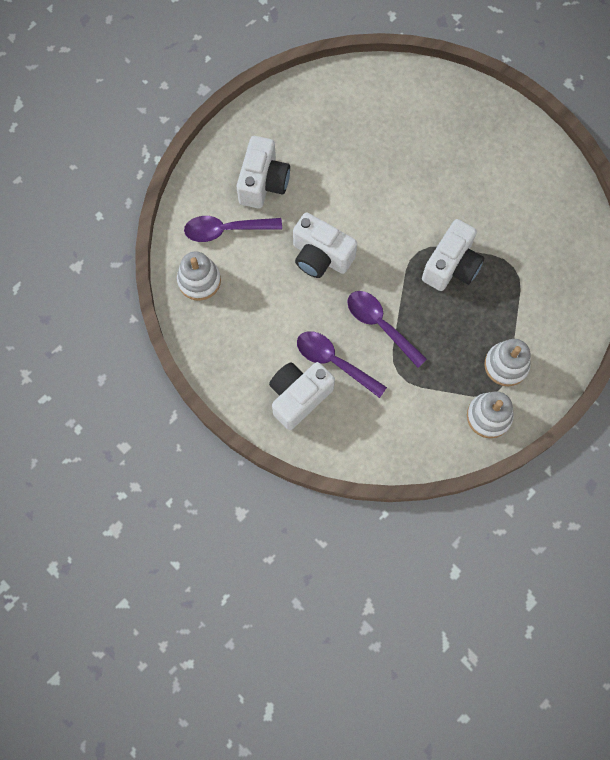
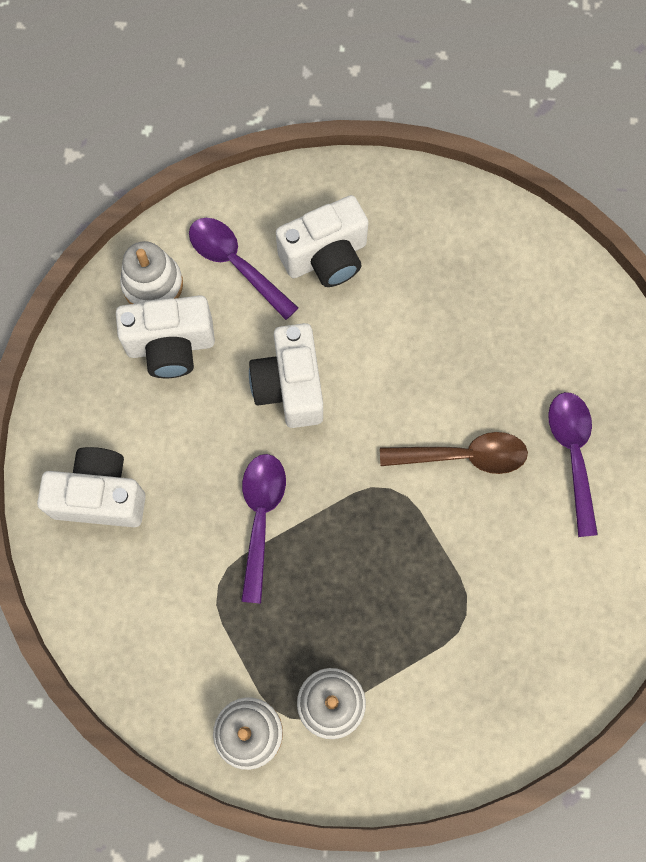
camera: 50 degrees right, 0 degrees up
purple spoon [297,331,387,398] -> purple spoon moved to [548,392,598,537]
white camera [422,219,484,291] -> white camera moved to [116,295,215,378]
none -> brown spoon [380,432,528,474]

